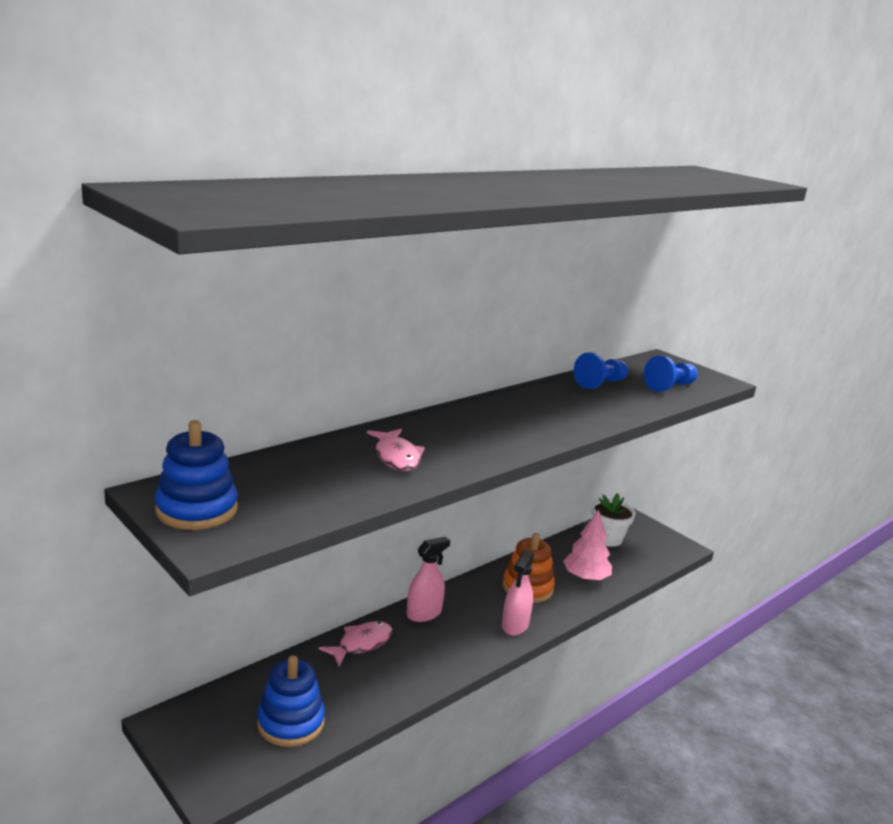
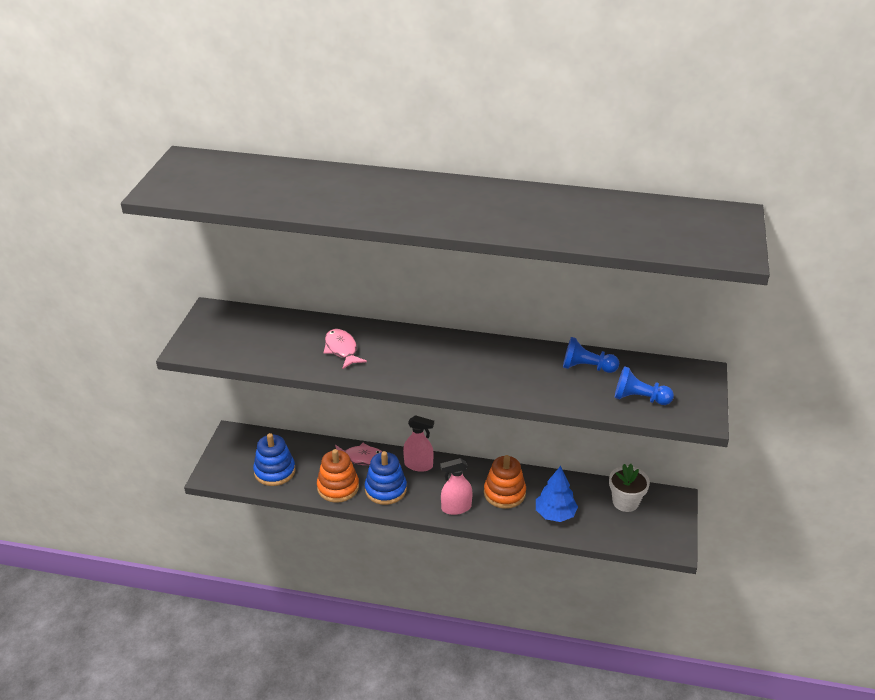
camera: 55 degrees right, 15 degrees up
blue stacking toy [155,420,238,530] -> blue stacking toy moved to [365,451,407,505]
pink fish [367,429,425,471] -> pink fish turned 120 degrees clockwise [324,329,367,369]
pink tree [563,510,612,581] -> blue tree [536,466,578,522]
none -> orange stacking toy [317,449,359,503]

